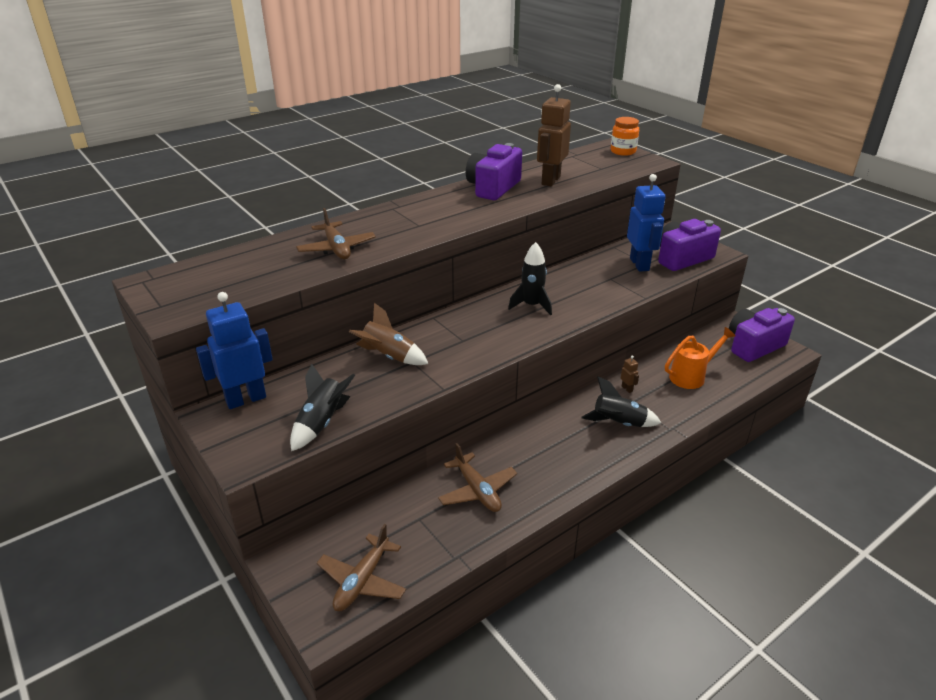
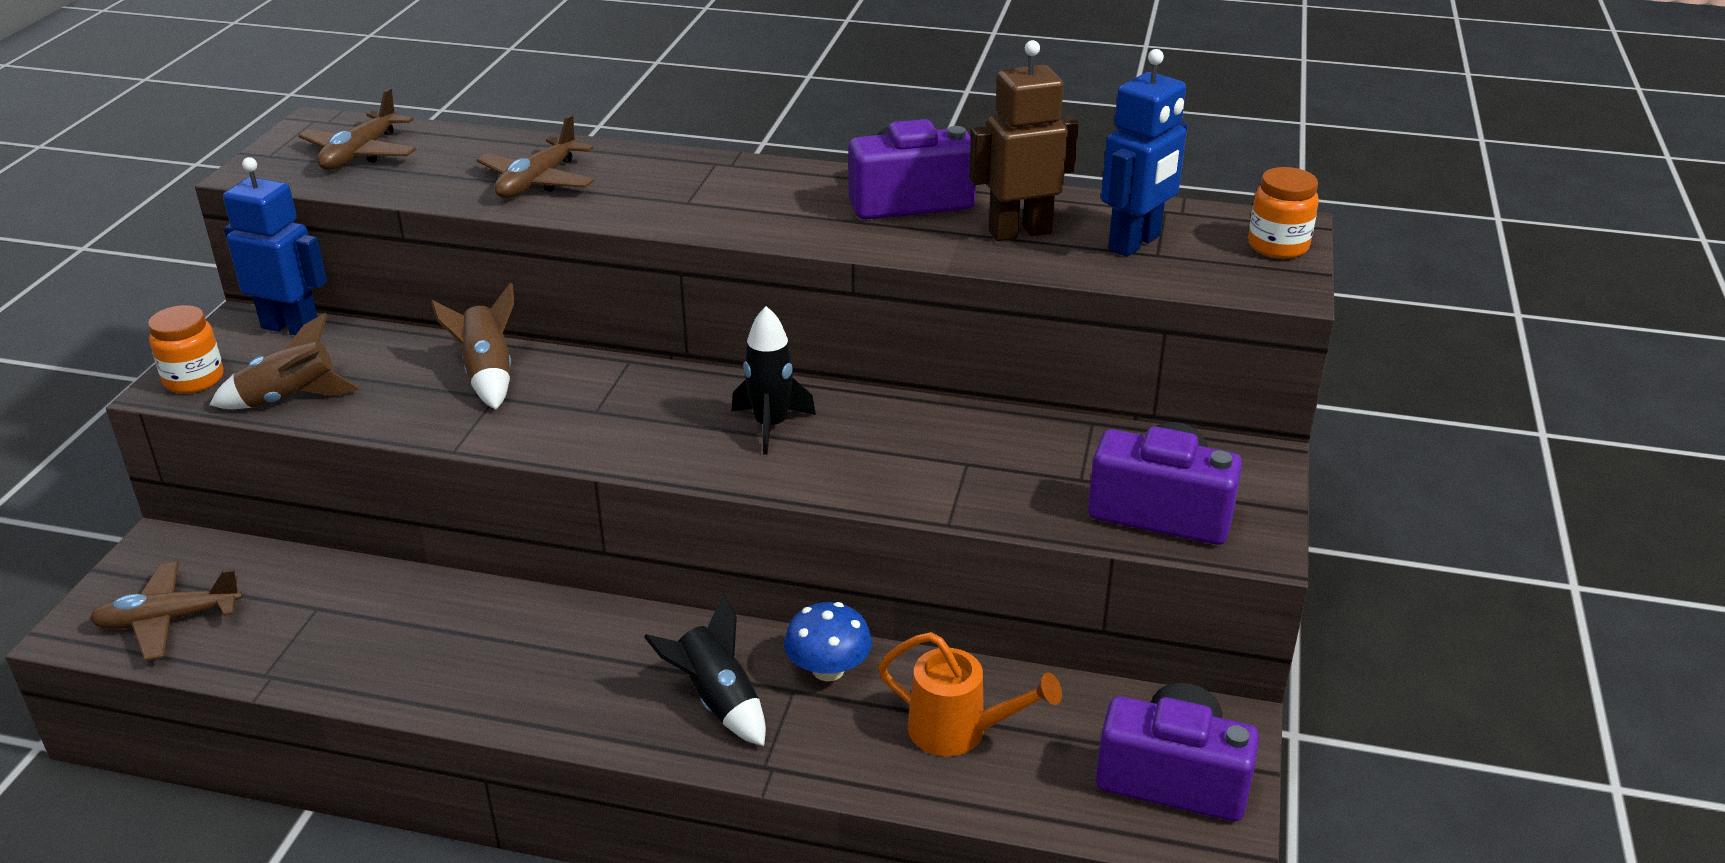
camera: 50 degrees right, 0 degrees up
black rocket [290,364,355,451] -> brown rocket [210,313,360,409]
brown plane [438,443,517,512] -> brown plane moved to [298,88,416,170]
brown robot [621,355,639,393] -> blue mushroom [784,602,872,681]
blue robot [627,174,666,272] -> blue robot moved to [1101,49,1188,257]
none -> orange jar [148,305,223,394]

